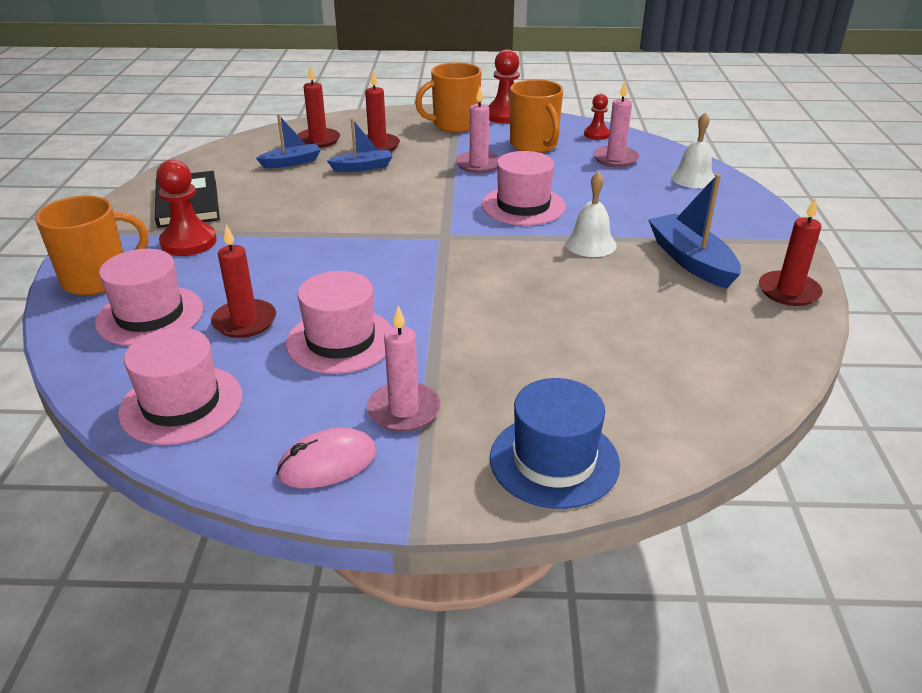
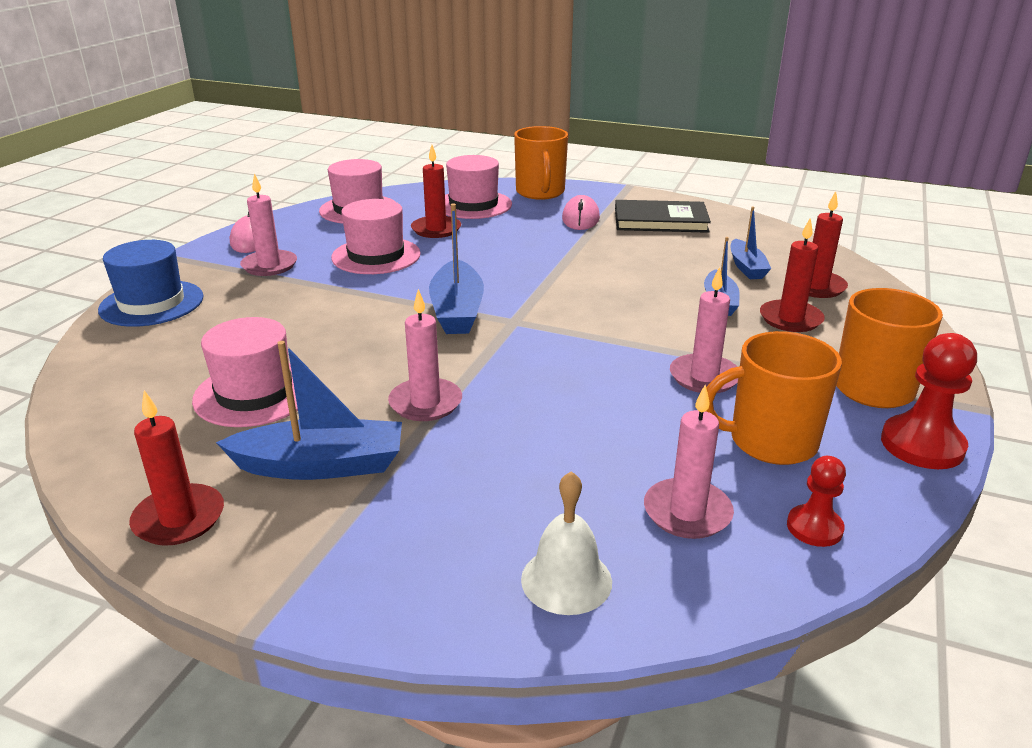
camera: 110 degrees right, 5 degrees down
red pawn [156,160,217,256] -> pink mouse [562,195,600,230]
pink hat [482,151,566,226] -> pink hat moved to [192,317,298,427]
white bell [565,171,617,257] -> pink candle [388,289,462,421]
none -> blue boat [429,203,484,334]

